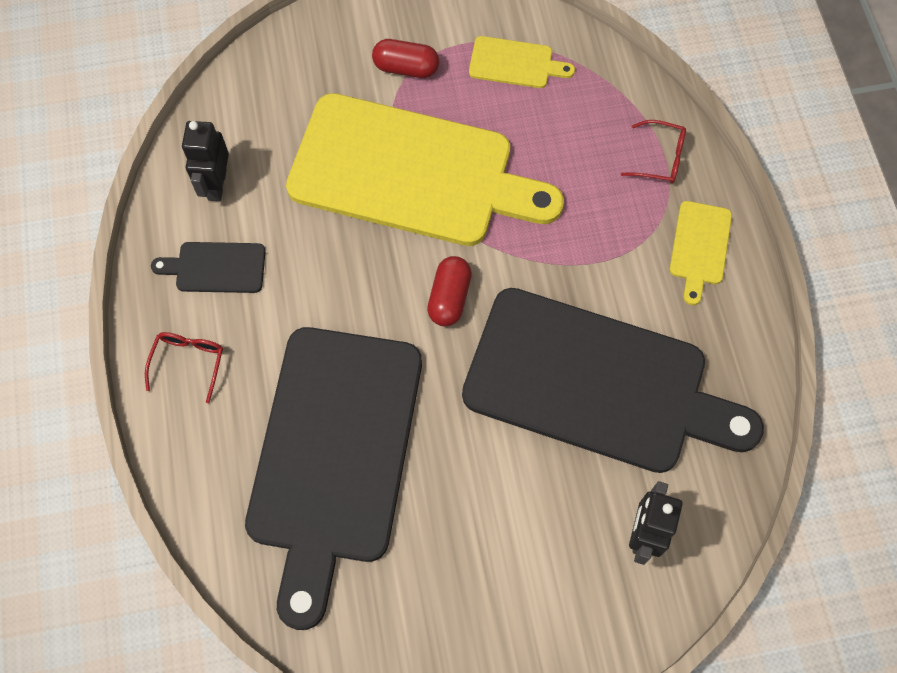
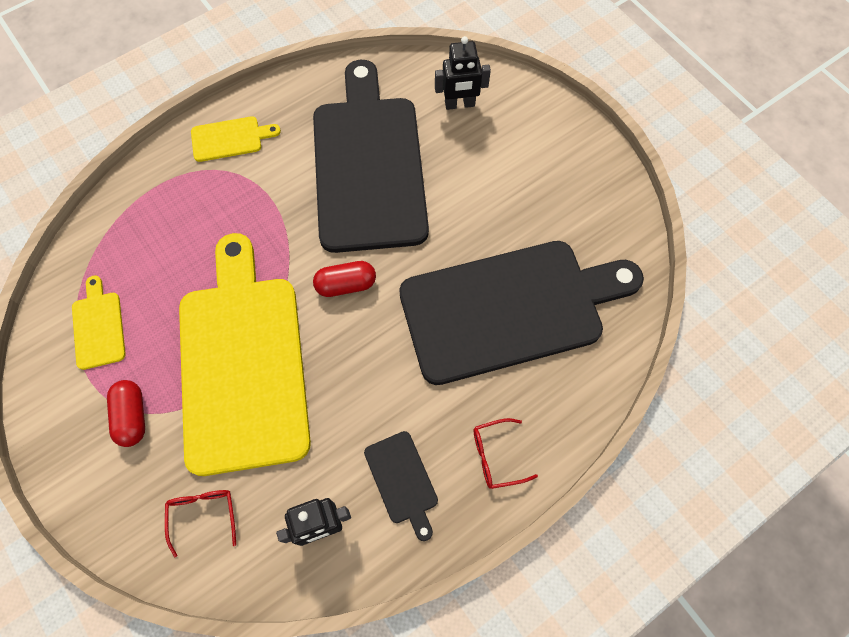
camera: 115 degrees left, 0 degrees up
red glasses [621,120,686,183] -> red glasses moved to [165,490,236,557]

